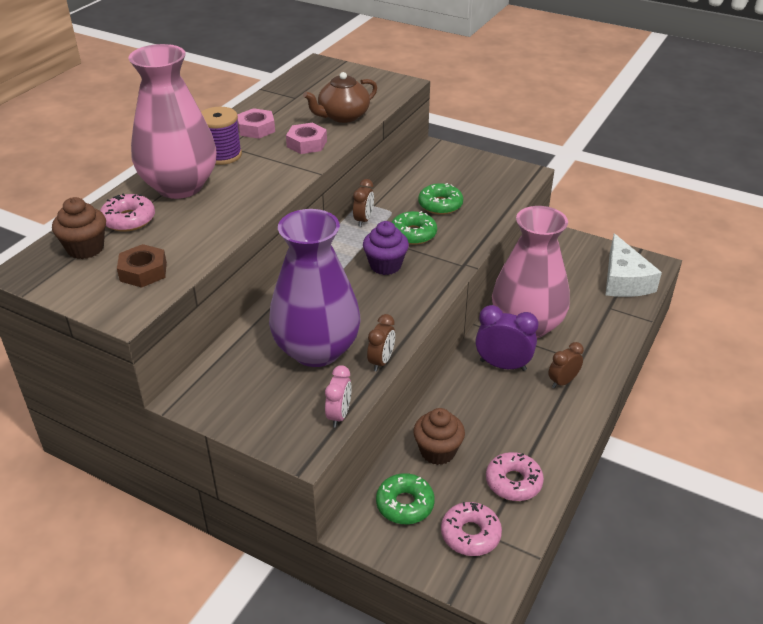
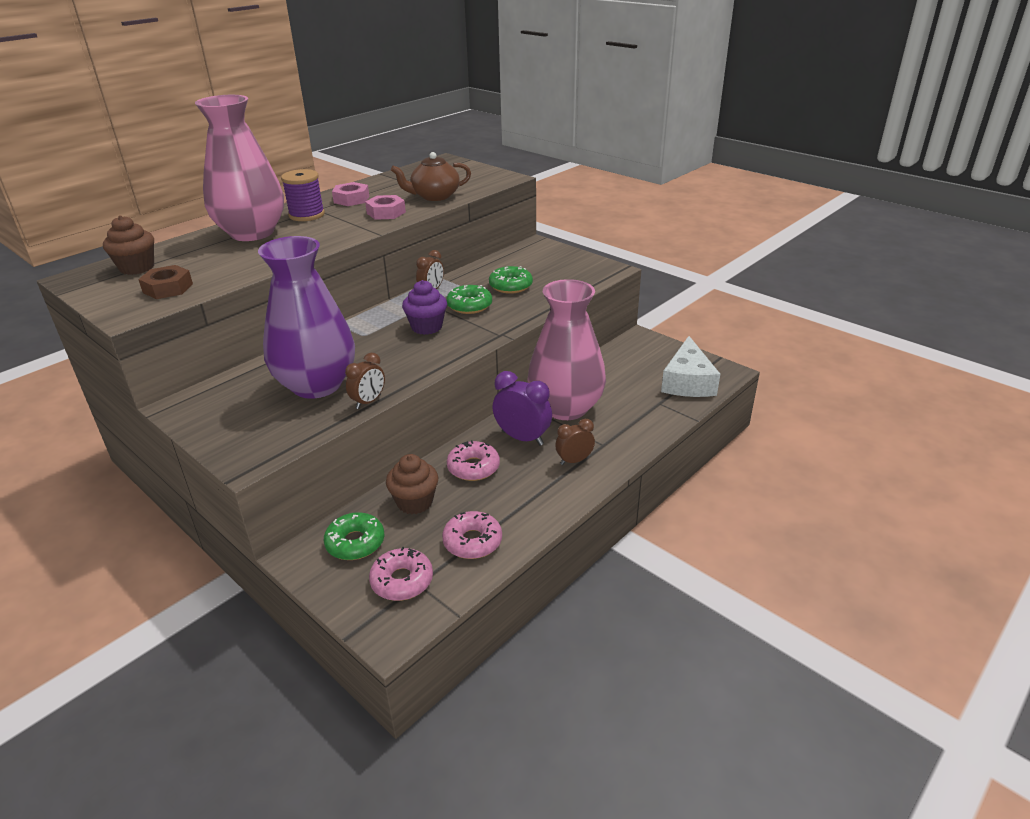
camera: 15 degrees right, 5 degrees down
pink donut [100,193,155,232] -> pink donut moved to [447,440,500,481]
pink clock [325,365,352,427] -> none

